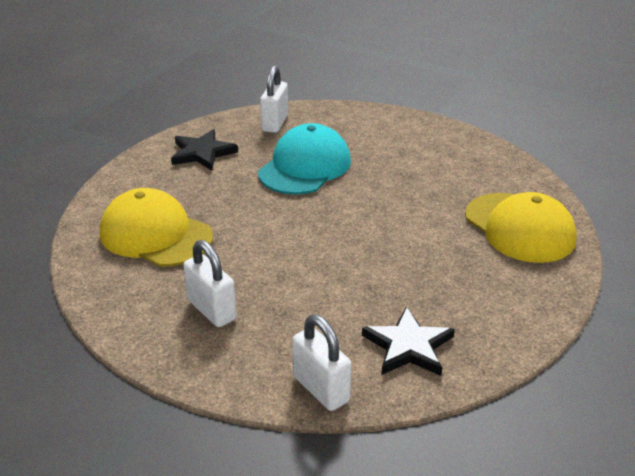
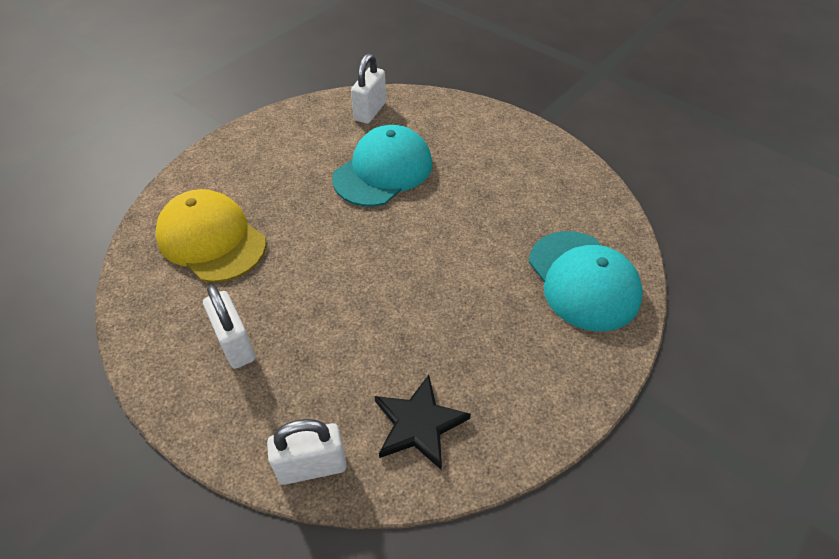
camera: 10 degrees right, 15 degrees up
black star [171,129,238,171] -> none
white padlock [292,314,351,411] -> white padlock turned 75 degrees counterclockwise [267,419,347,485]
yellow cap [465,192,577,263] -> turquoise cap [529,231,643,331]

